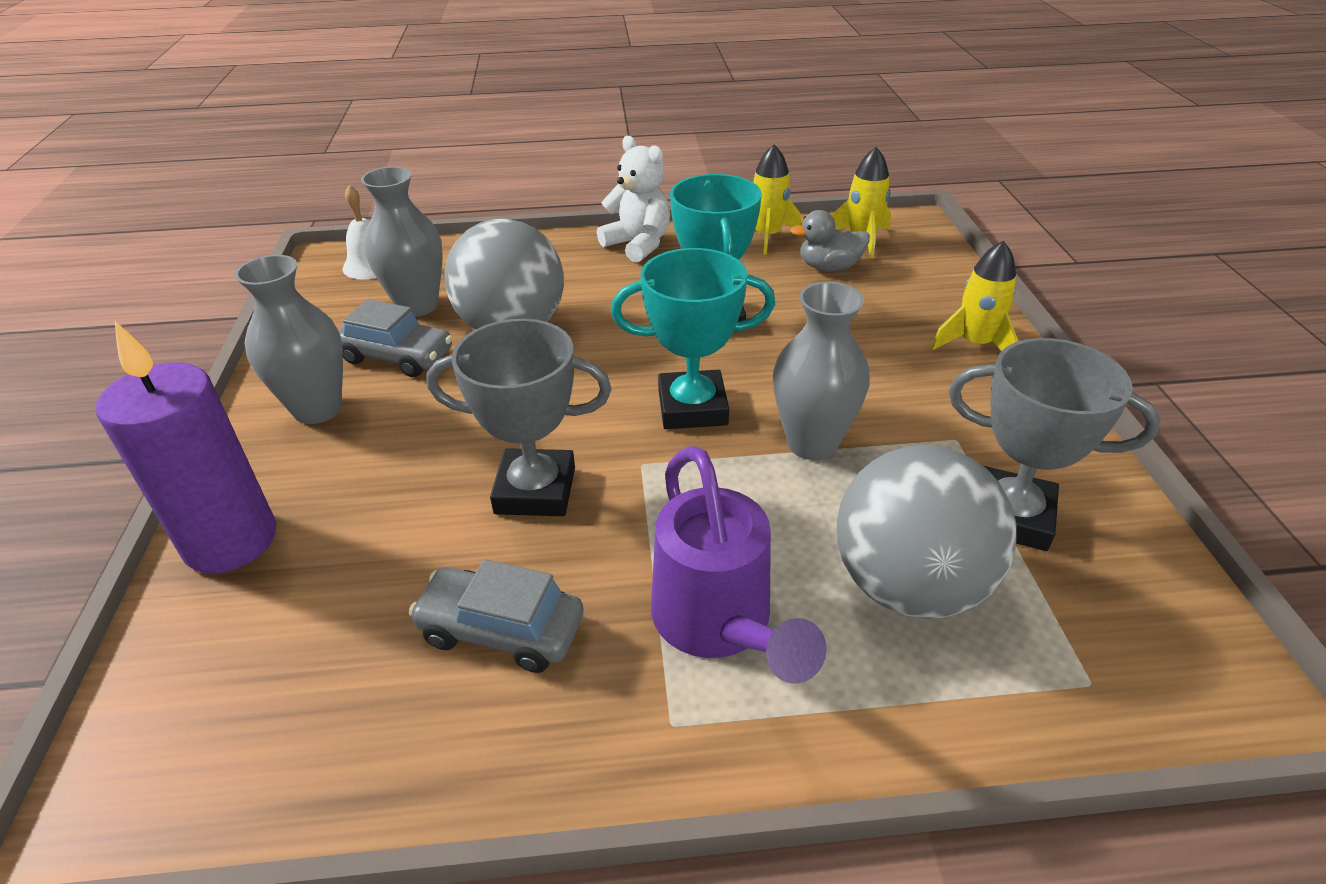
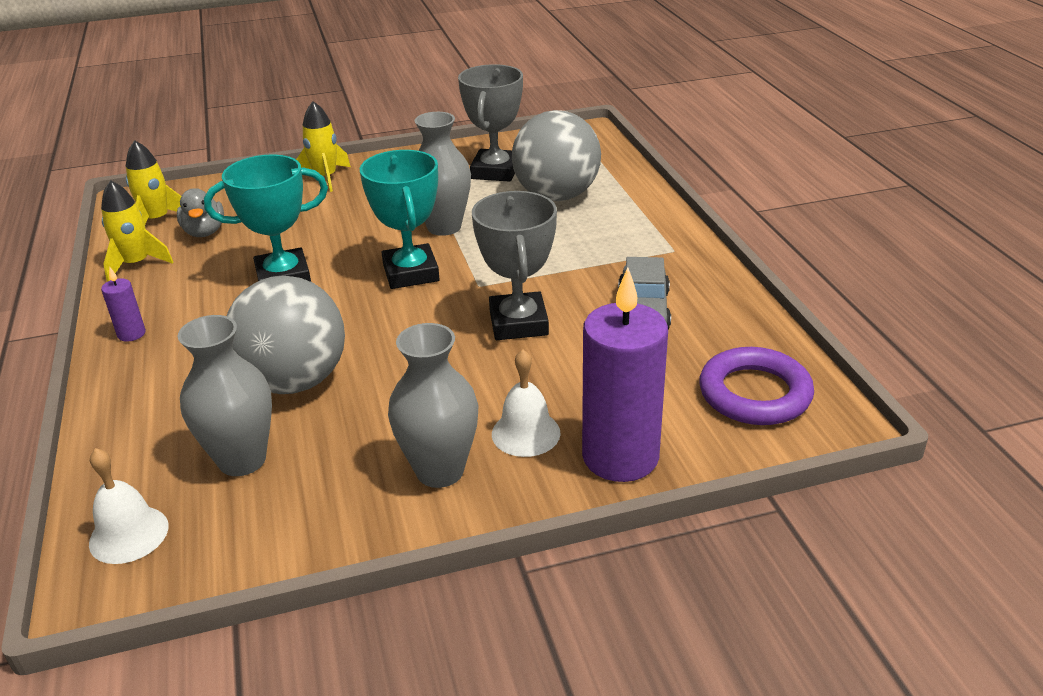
camera: 100 degrees left, 5 degrees down
grey car [338,299,453,377] -> none
white teddy bear [597,136,670,262] -> purple candle [101,266,146,342]
purple watering can [651,446,827,684] -> none
none -> white bell [492,349,561,457]
none -> purple ring [699,347,814,425]

